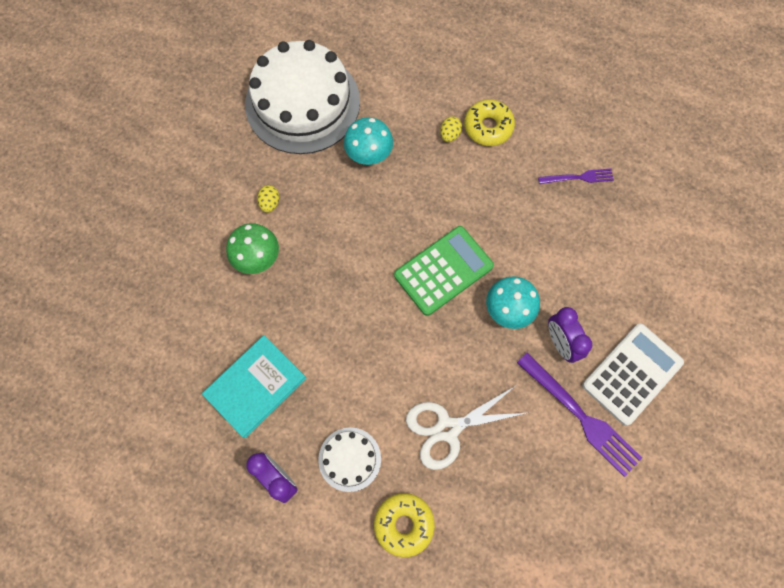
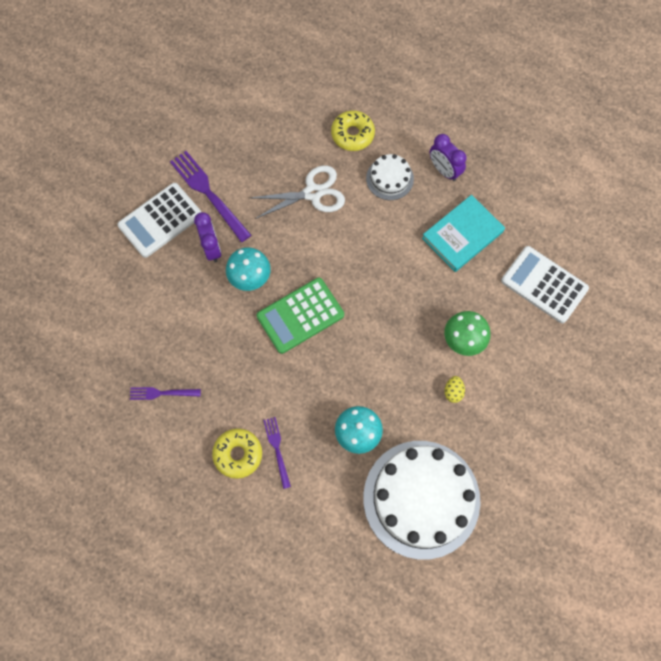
camera: 175 degrees left, 0 degrees up
yellow egg [440,116,462,142] -> purple fork [263,417,291,489]
none -> white calculator [501,246,589,323]

